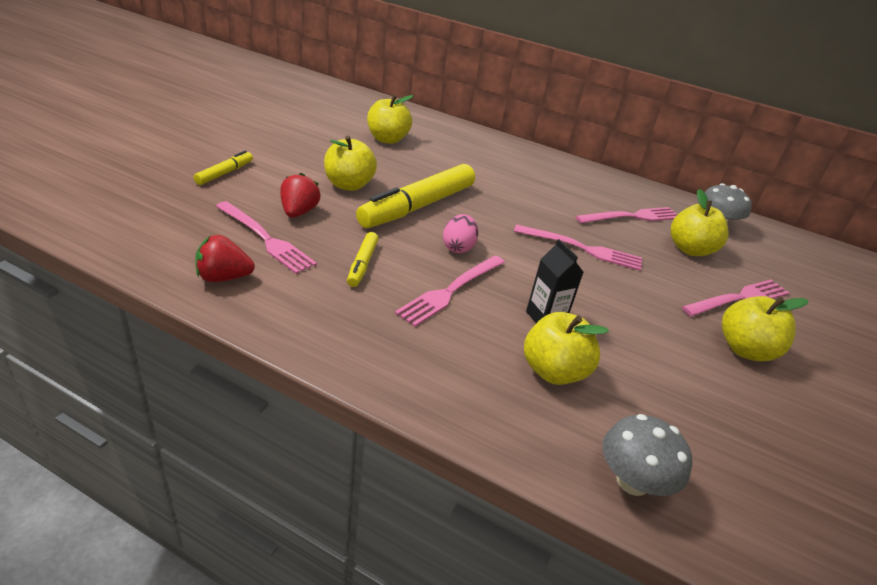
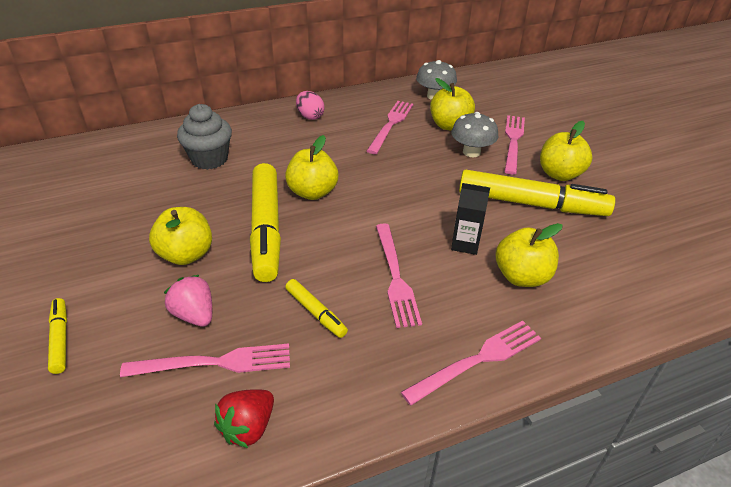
camera: 45 degrees left, 5 degrees up
red strawberry [280,173,321,218] -> pink strawberry [164,275,212,327]
yellow apple [367,95,413,144] -> yellow apple moved to [285,135,338,200]
pink egg [443,214,478,253] -> pink egg moved to [296,91,325,120]
pink fork [514,224,642,271] -> pink fork moved to [401,320,541,405]
grey mushroom [602,414,692,496] -> grey mushroom moved to [451,112,498,157]
none -> grey cupcake [177,104,232,170]
none -> yellow marker [459,170,615,216]

